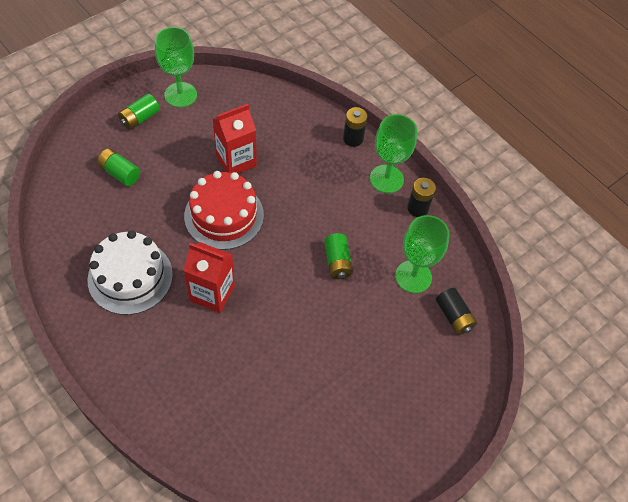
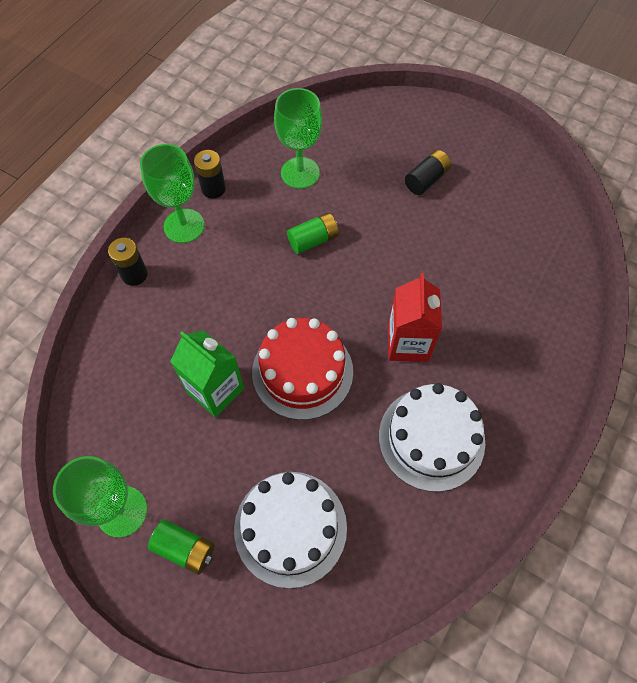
camera: 105 degrees left, 5 degrees up
green battery [97,148,140,186] -> white cake [234,472,347,588]
red carton [213,104,257,174] -> green carton [170,330,244,417]
black battery [436,288,477,335] -> black battery moved to [405,150,451,195]

